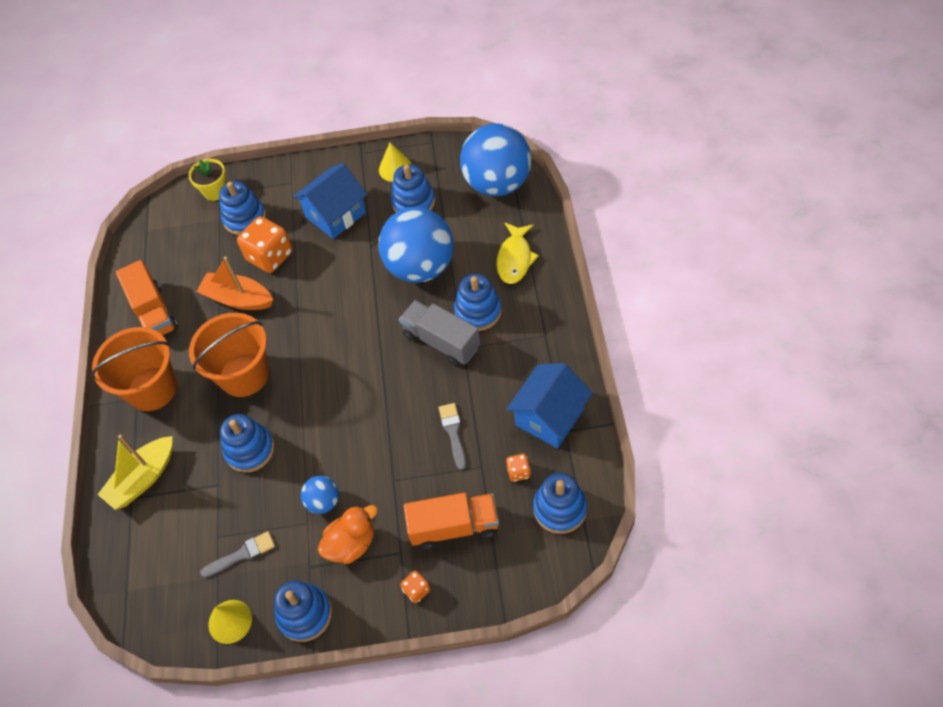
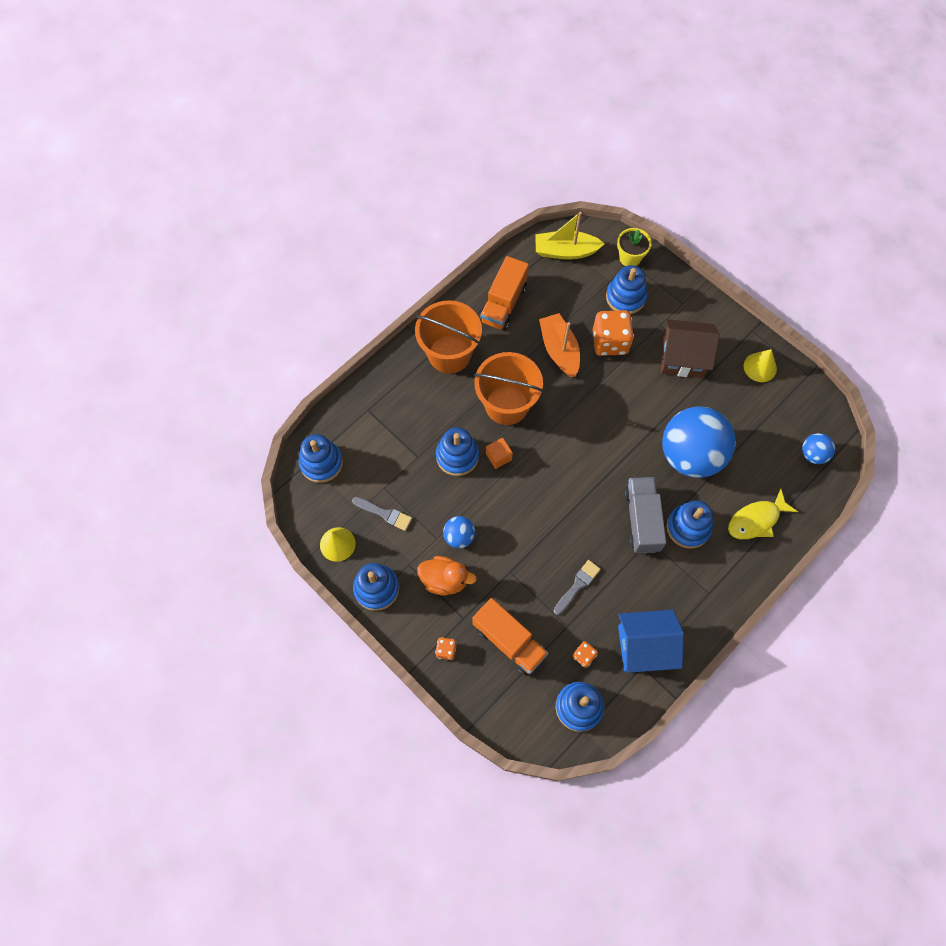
camera: 45 degrees right, 10 degrees up
yellow boat [97,435,173,510] -> yellow boat moved to [535,212,605,260]
blue house [293,163,367,239] -> brown house [661,319,720,378]
blue stacking toy [391,164,435,212] -> blue stacking toy moved to [298,434,343,483]
blue ball [460,123,532,196] -> blue ball [802,433,835,464], size x0.44
none -> orange cube [486,438,513,469]

